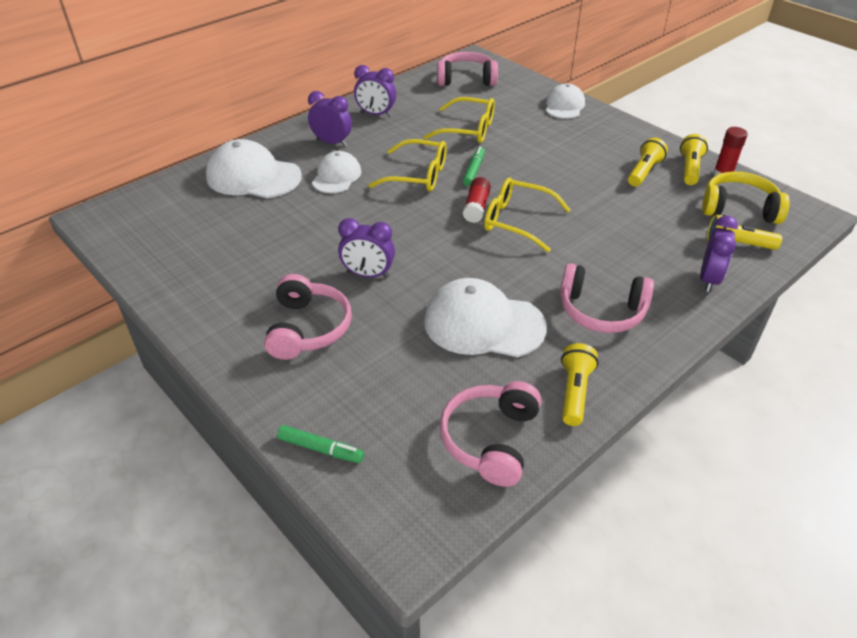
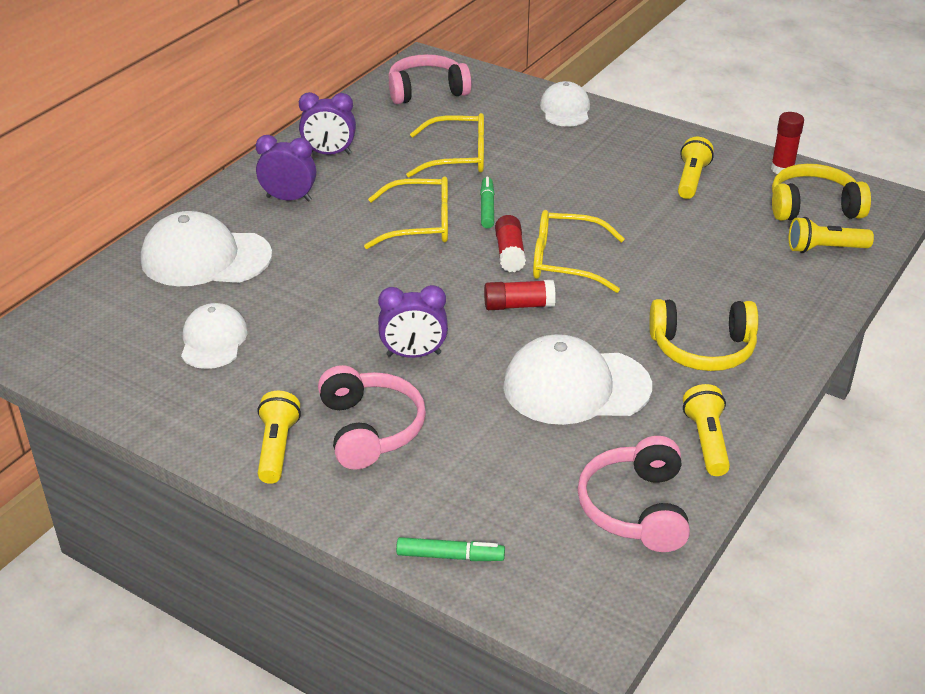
camera: 15 degrees left, 5 degrees down
white cap [312,151,361,193] -> white cap moved to [181,303,248,369]
pink headphones [560,263,654,333] -> yellow headphones [649,299,759,371]
yellow flashlight [680,134,708,185] -> yellow flashlight moved to [258,391,301,484]
purple clock [700,216,738,292] -> none
none -> red glue stick [484,280,556,310]

